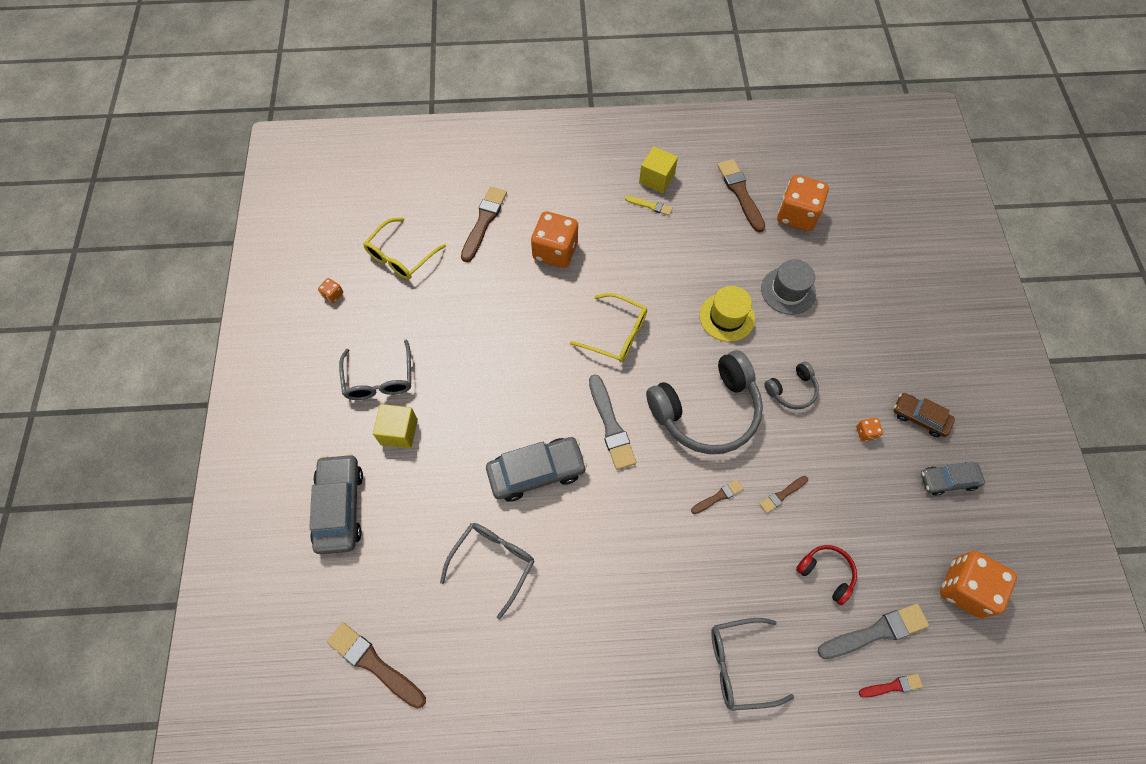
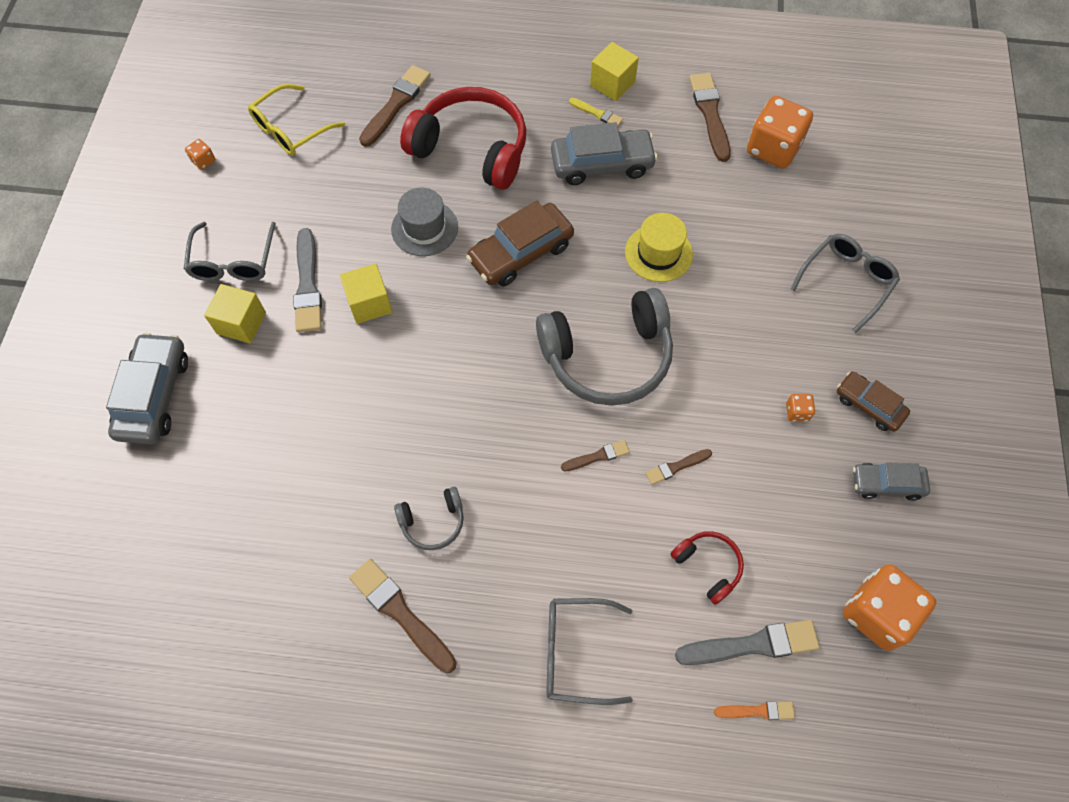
camera: 10 degrees right, 0 degrees up
brown brush [327,622,426,709] -> brown brush moved to [349,559,457,673]
grey glasses [440,523,534,620] -> grey glasses moved to [790,234,900,333]
grey car [486,437,587,502] -> grey car moved to [551,122,658,185]
orange dice [531,211,578,268] -> red headphones [400,87,526,190]
yellow glasses [570,293,647,362] -> brown car [466,201,574,287]
grey brush [589,374,636,470] -> grey brush moved to [293,228,322,332]
grey hat [761,259,816,315] -> grey hat moved to [391,188,458,256]
grey headphones [764,362,819,409] -> grey headphones moved to [394,487,464,550]
red brush [859,674,923,698] -> orange brush [714,701,795,720]
none -> yellow cube [340,263,392,324]

